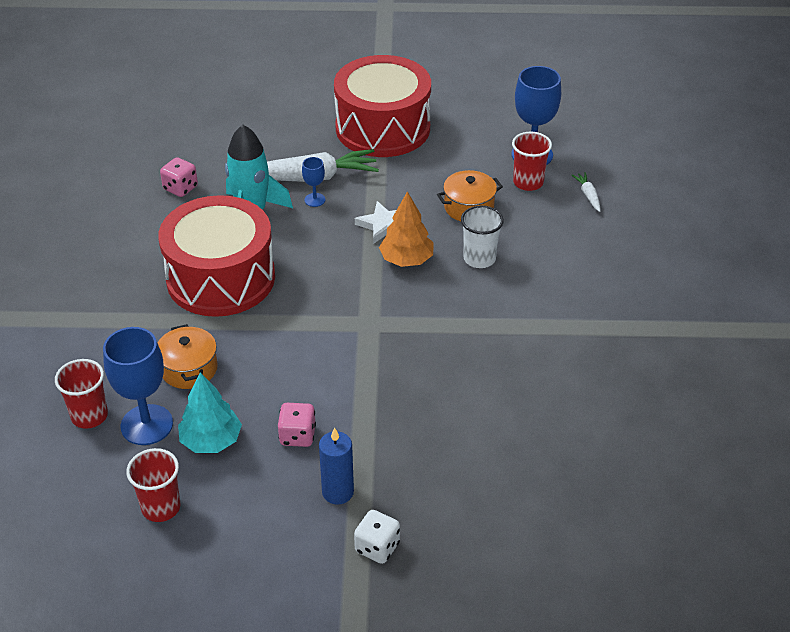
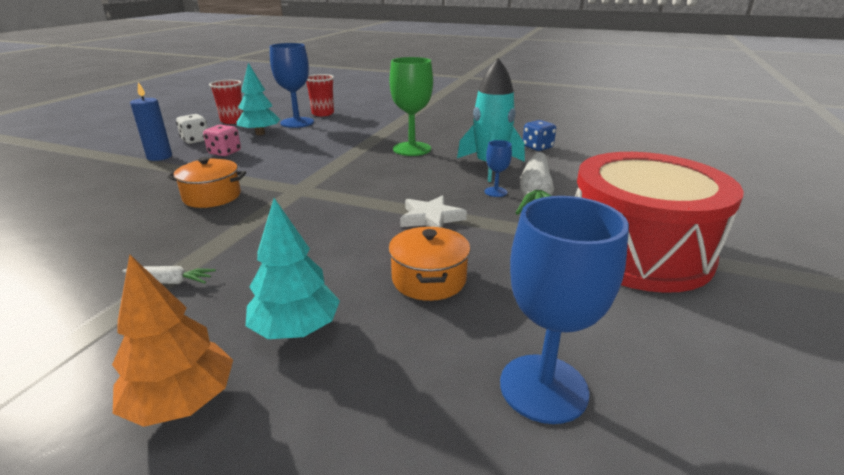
camera: 110 degrees right, 15 degrees down
orange pot [157,324,218,389] -> orange pot moved to [167,157,246,208]
red drum [158,195,275,317] -> green goblet [390,57,433,156]
pink dice [160,157,198,197] -> blue dice [523,120,556,151]
white dice [354,510,400,564] -> white dice moved to [176,114,208,144]
orange tree [379,191,433,267] -> orange tree moved to [112,255,233,427]
white cup [461,206,504,268] -> none
red cup [512,132,552,191] -> none
white carrot [571,172,601,212] -> white carrot moved to [122,266,216,284]
none -> turquoise tree [246,198,340,339]

